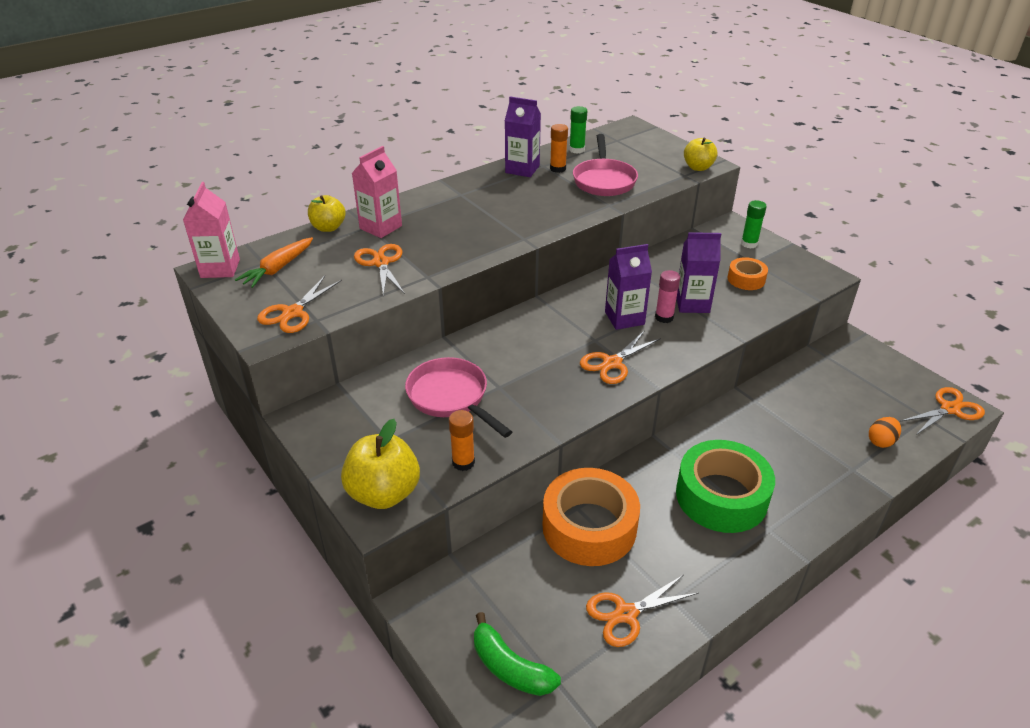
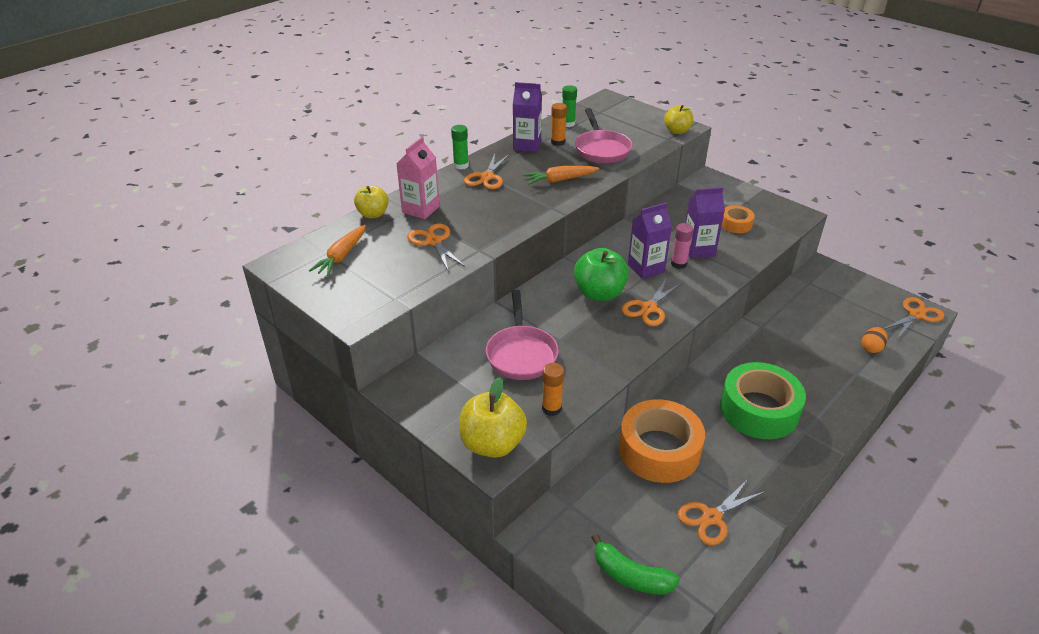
camera: 10 degrees left, 0 degrees up
pink carton [183,182,240,278] -> none
orange scissors [257,276,342,333] -> orange scissors moved to [464,153,510,189]
pink pan [405,357,512,438] -> pink pan turned 135 degrees counterclockwise [486,290,559,380]
green glue stick [741,200,767,249] -> green glue stick moved to [451,125,469,170]
none -> orange carrot [523,166,599,185]
none -> green apple [574,248,629,301]

